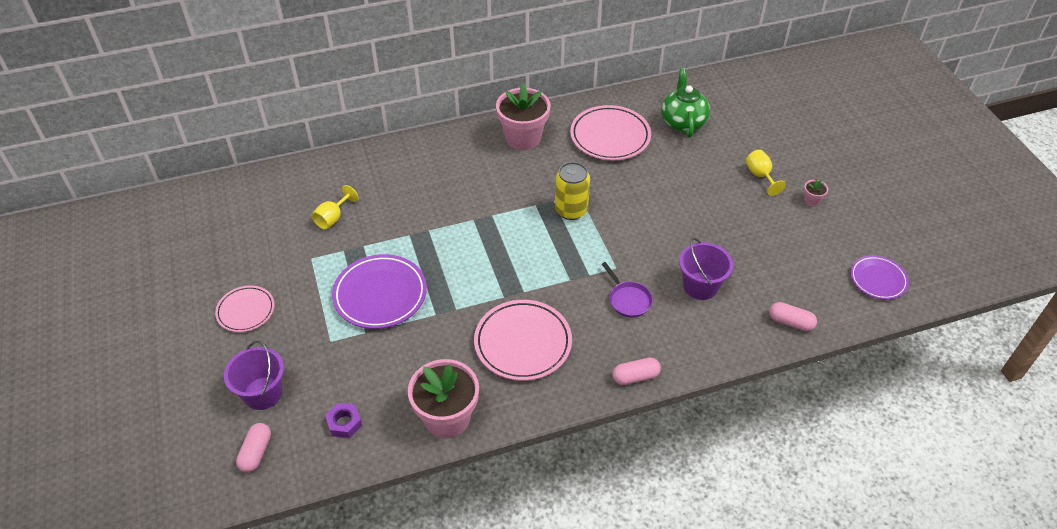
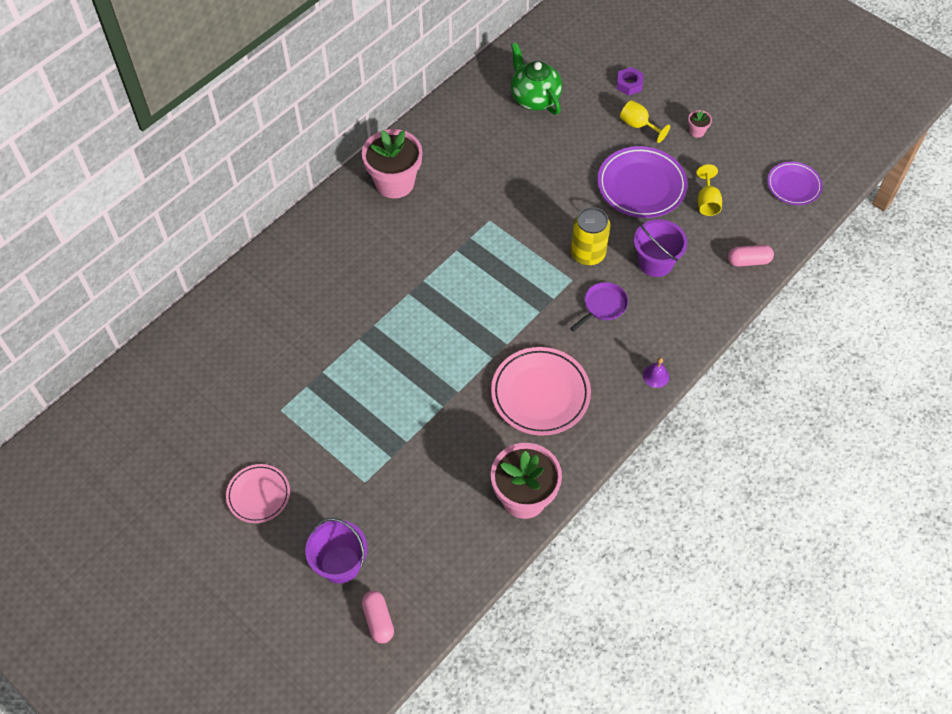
camera: 30 degrees left, 10 degrees up
yellow goblet [311,185,359,230] -> yellow goblet moved to [697,164,722,216]
purple nut [325,403,362,438] -> purple nut moved to [616,67,644,96]
purple plate [332,254,427,329] -> purple plate moved to [598,146,688,218]
yellow can [555,162,590,220] -> yellow can moved to [571,207,610,266]
pink plate [570,105,651,161] -> none
purple pan [602,262,653,317] -> purple pan turned 75 degrees counterclockwise [570,282,628,332]
pink capsule [612,357,661,385] -> purple bell [643,358,669,388]

